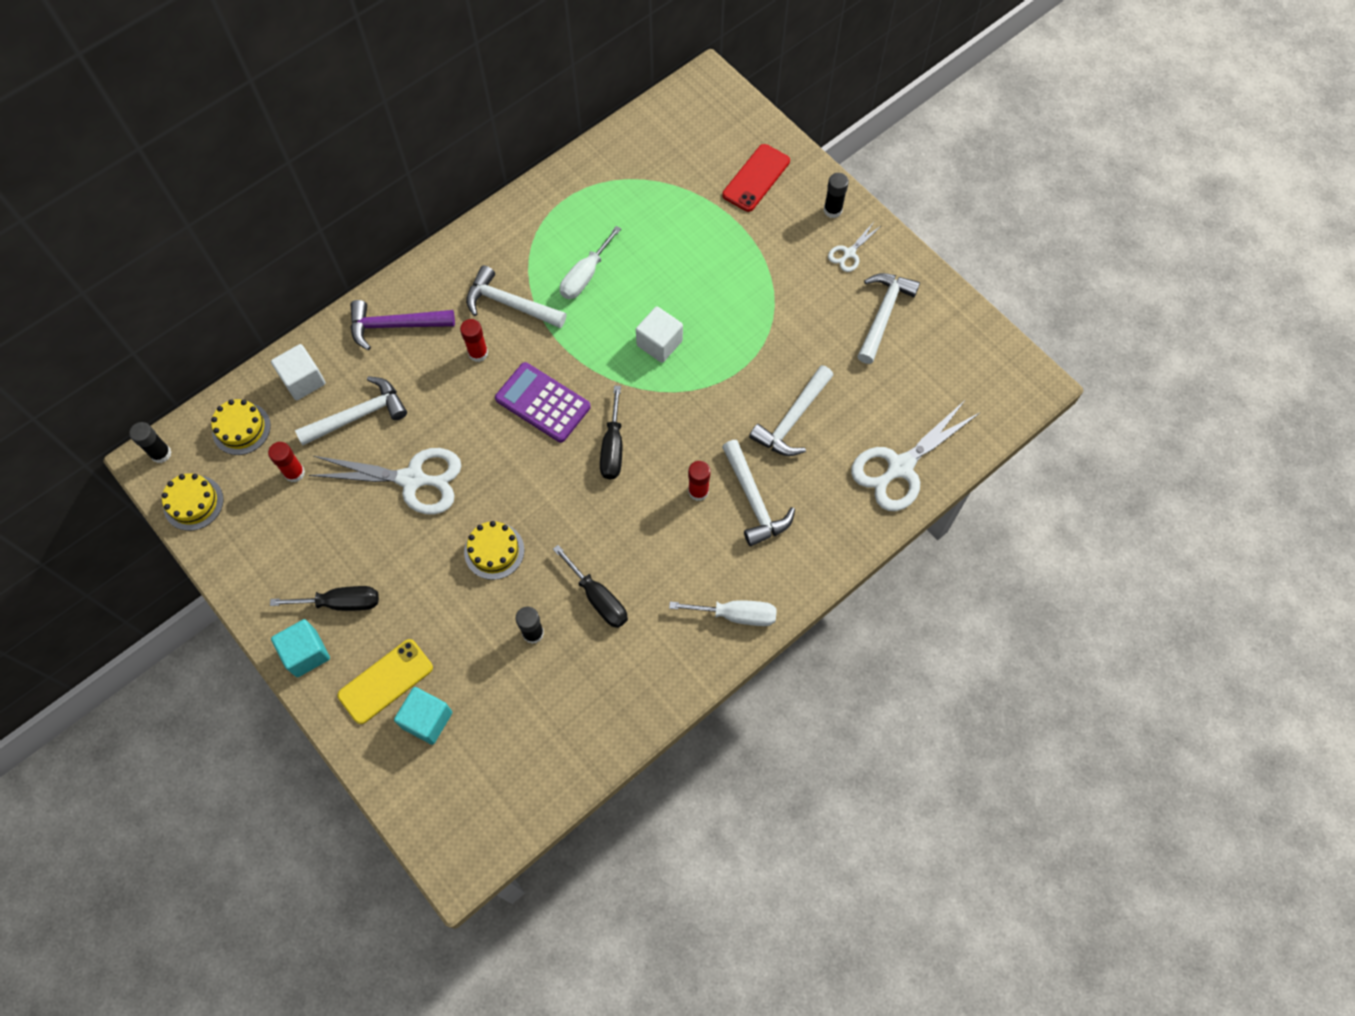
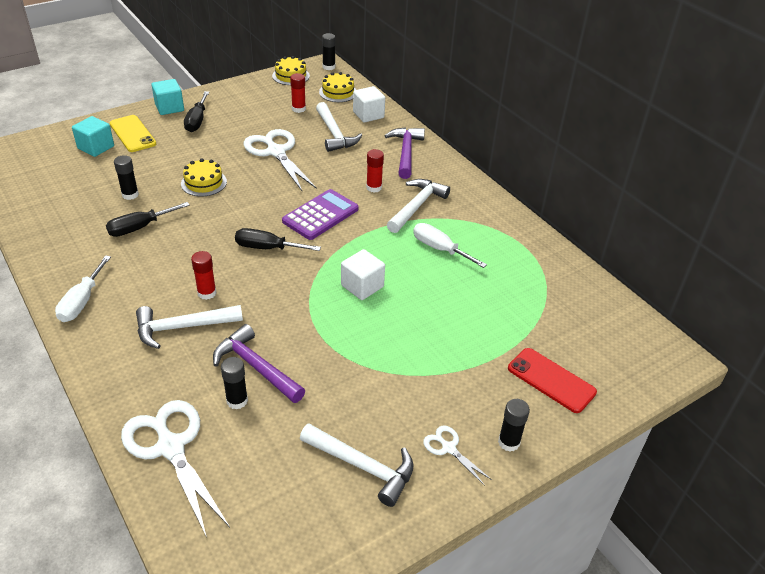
camera: 95 degrees right, 25 degrees down
white scissors [309,448,461,515] -> white scissors turned 135 degrees clockwise [244,129,317,191]
white hammer [749,365,834,456] -> purple hammer [213,324,305,403]
none -> black glue stick [221,357,248,410]

